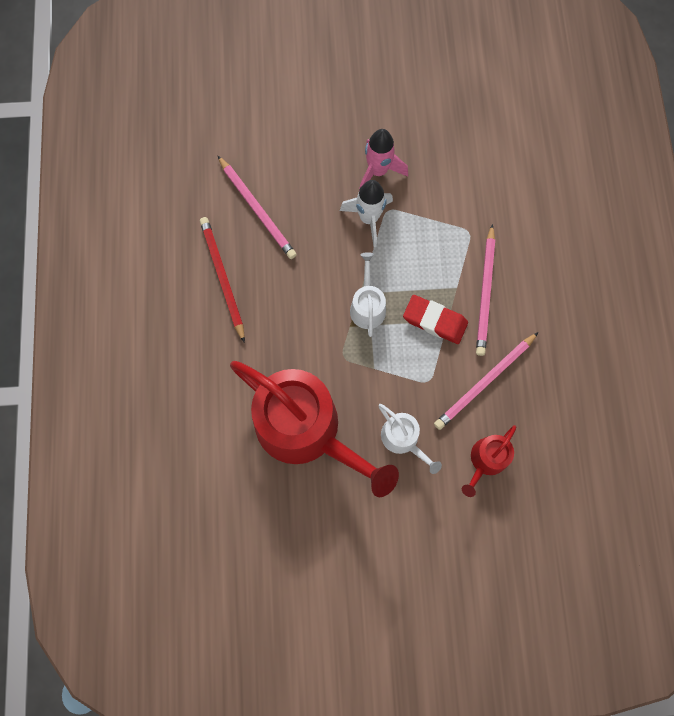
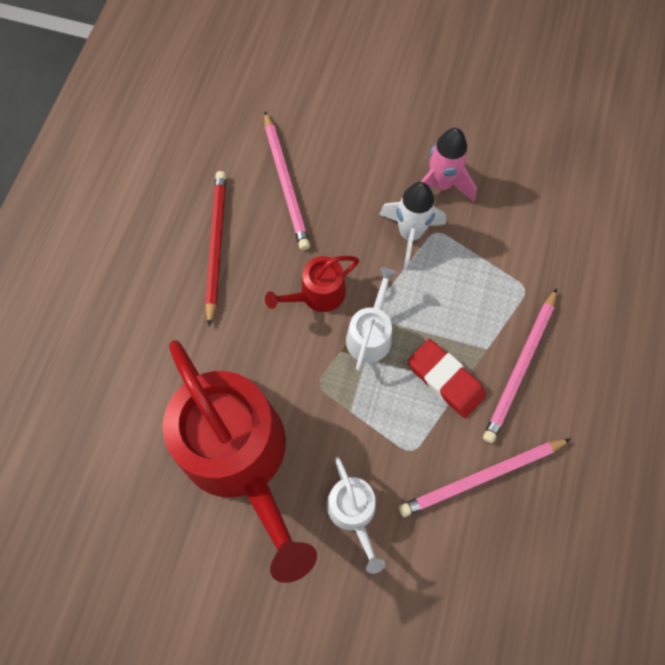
camera: 20 degrees right, 5 degrees down
red watering can [462,425,516,497] -> red watering can moved to [265,256,359,312]

